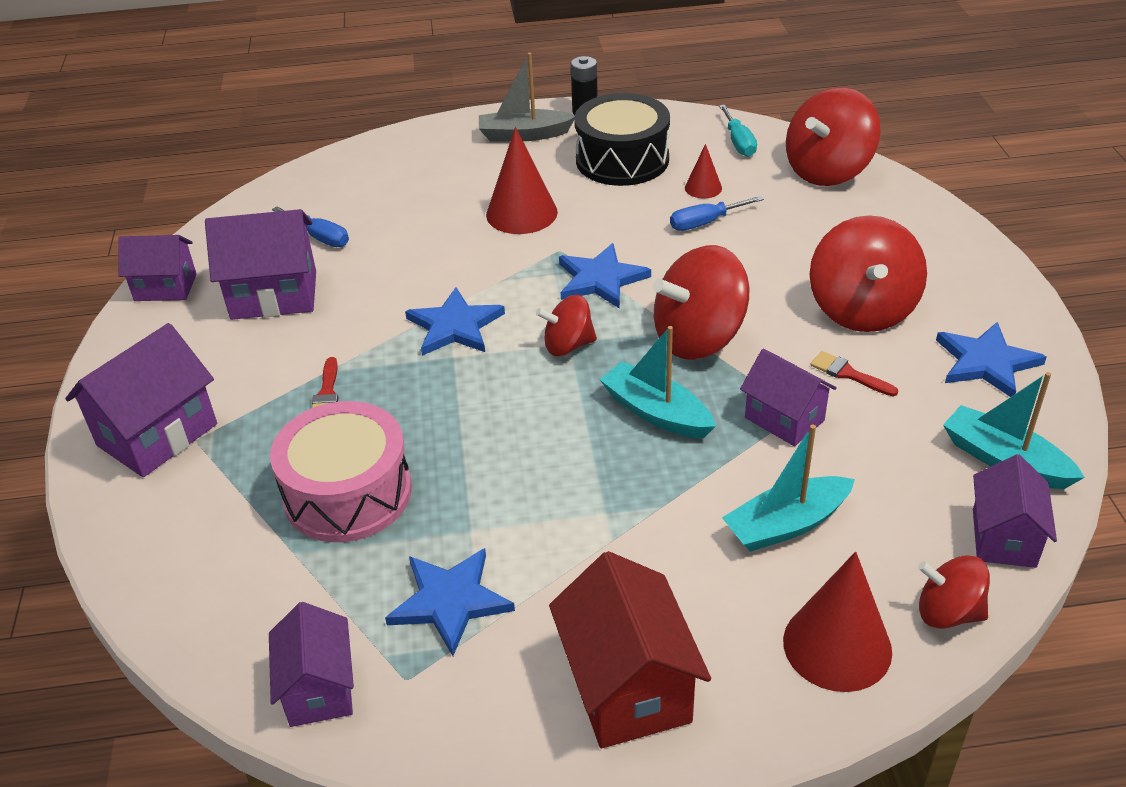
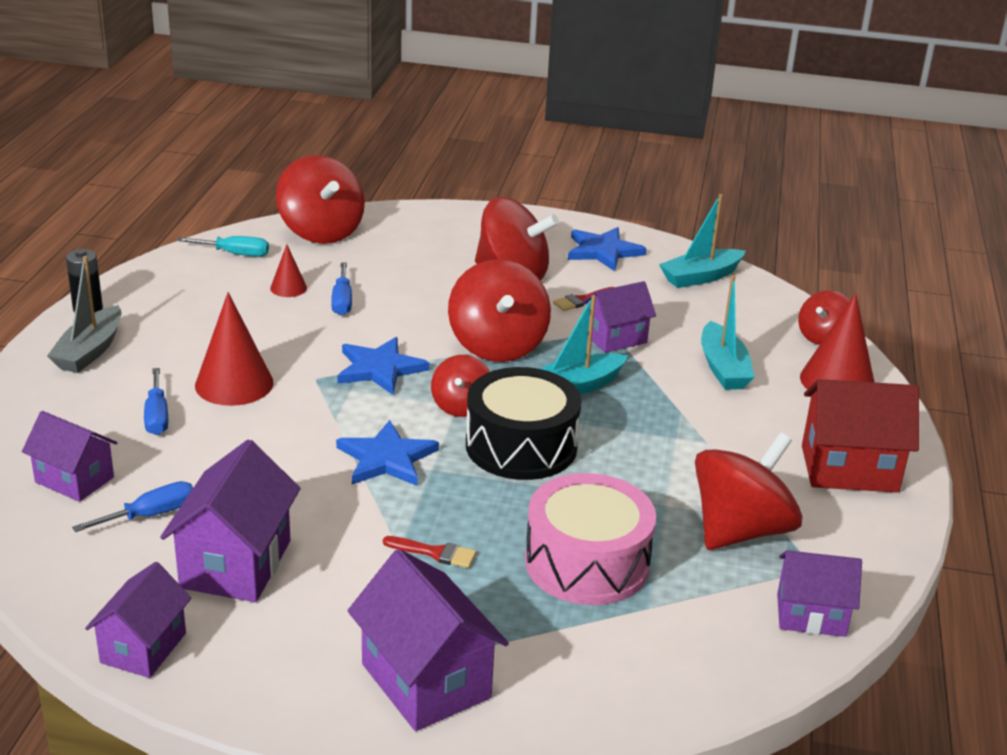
camera: 75 degrees left, 10 degrees down
blue star [385,548,515,656] -> red spinning top [695,432,803,550]
black drum [574,93,670,186] -> black drum moved to [466,367,582,480]
purple house [973,454,1057,568] -> purple house moved to [22,411,117,502]
none -> blue screwdriver [144,368,168,435]

